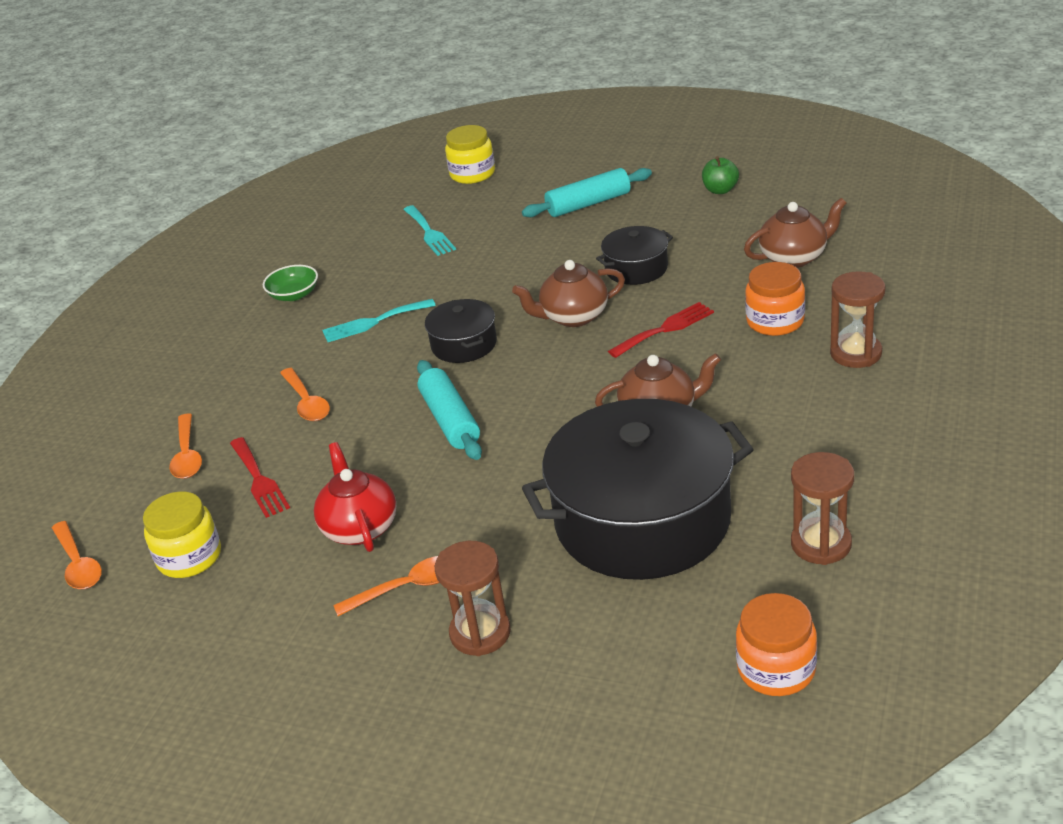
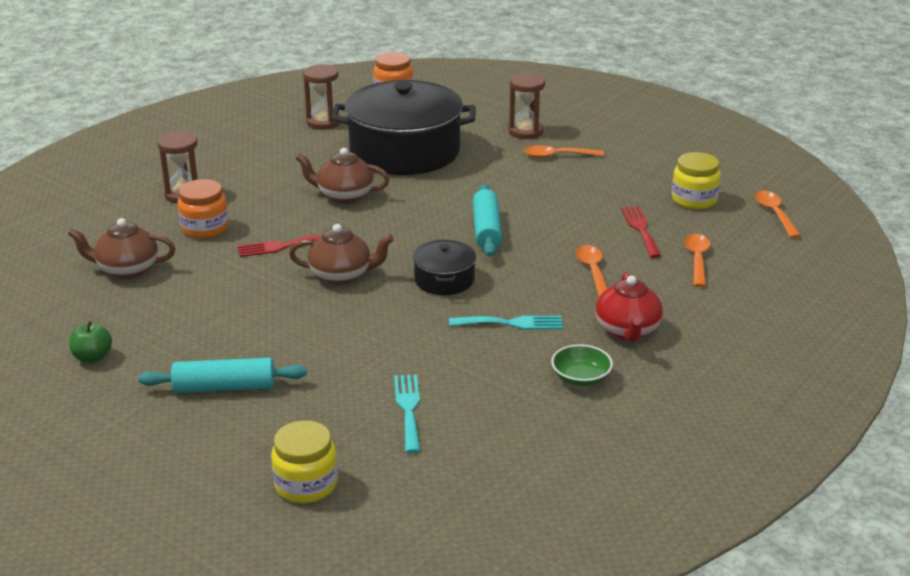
camera: 165 degrees left, 5 degrees down
red teapot [314,442,396,552] -> red teapot moved to [595,273,663,342]
black pot [596,226,673,285] -> none

